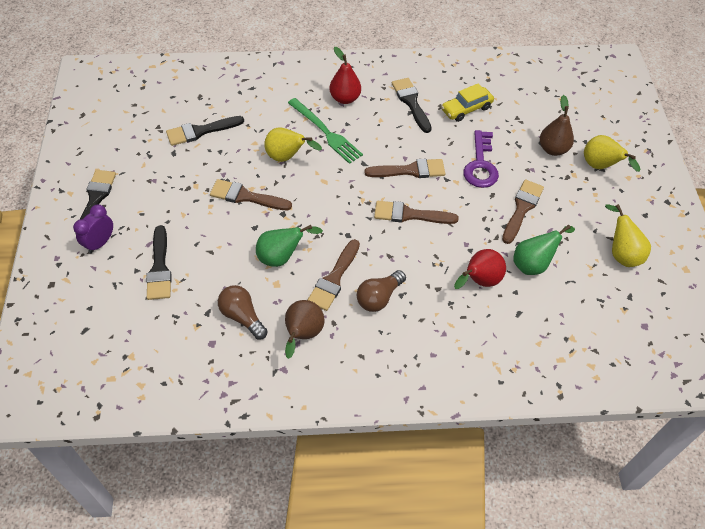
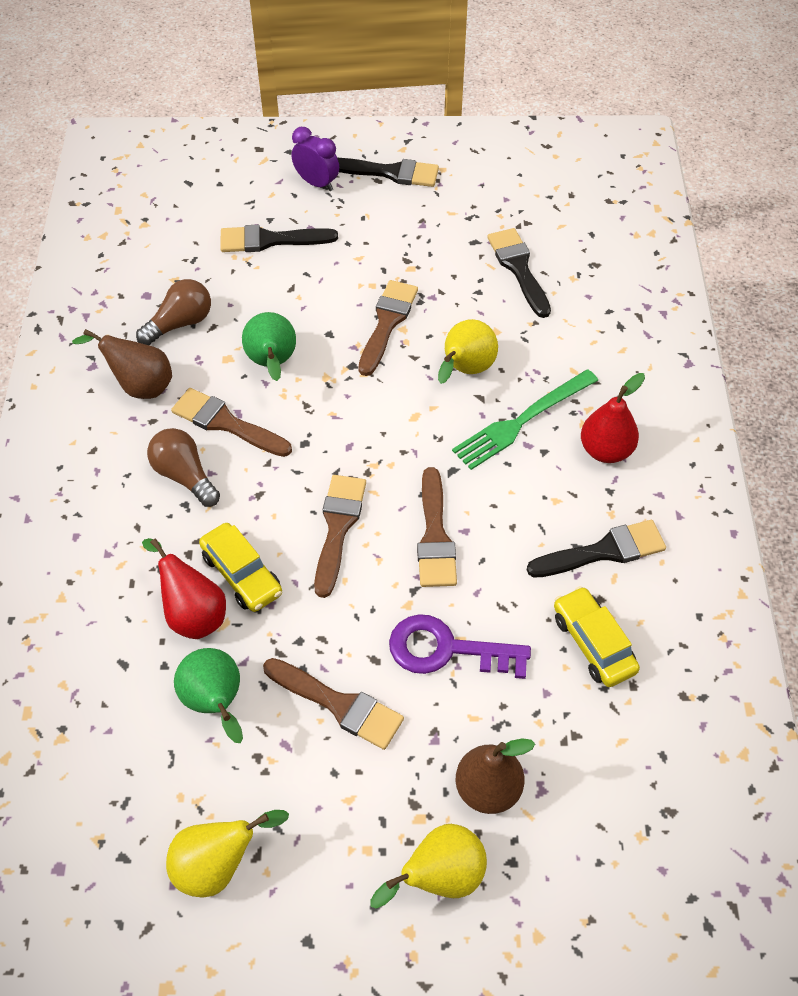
camera: 95 degrees right, 0 degrees up
none -> yellow car [199,523,282,612]

